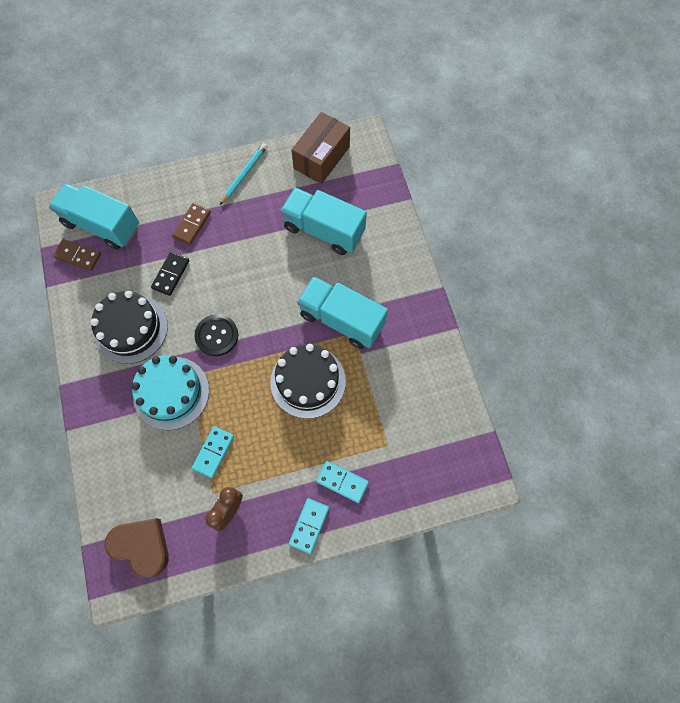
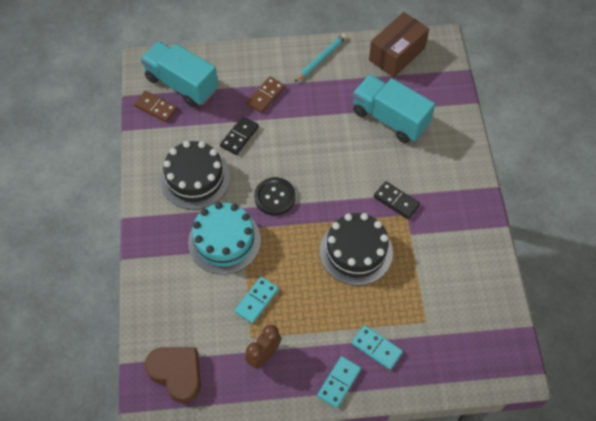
camera: 10 degrees right, 10 degrees down
turquoise truck [297,276,388,349] -> black domino [374,181,420,219]

